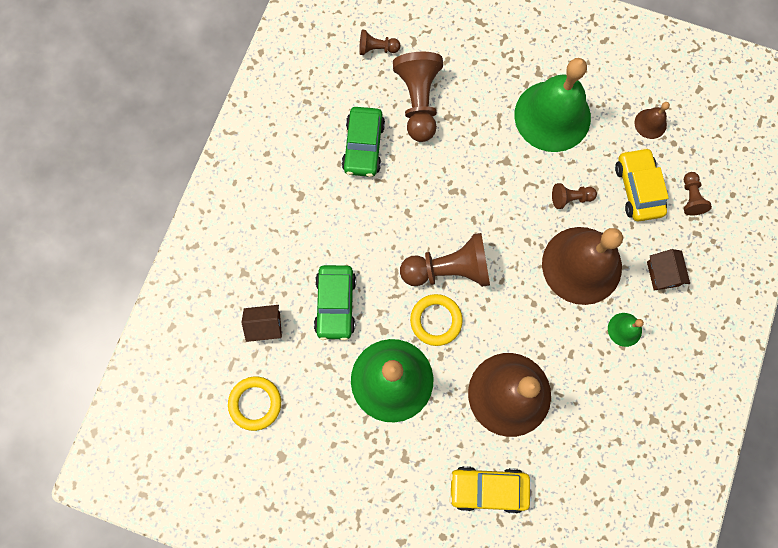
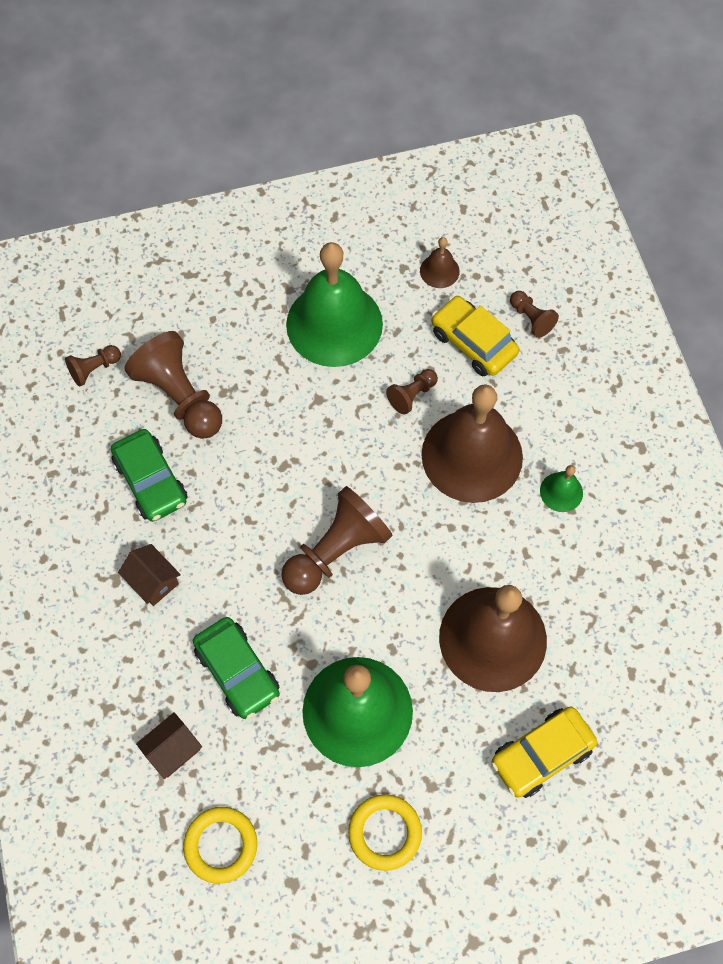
camera: 35 degrees left, 10 degrees down
yellow ring [410,294,463,346] -> yellow ring moved to [348,794,422,871]
brown house [647,249,690,290] -> brown house moved to [118,544,181,606]

